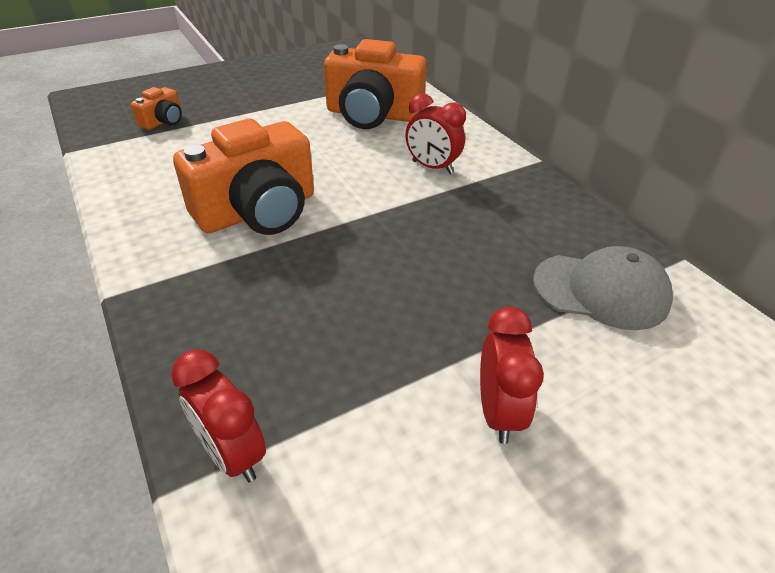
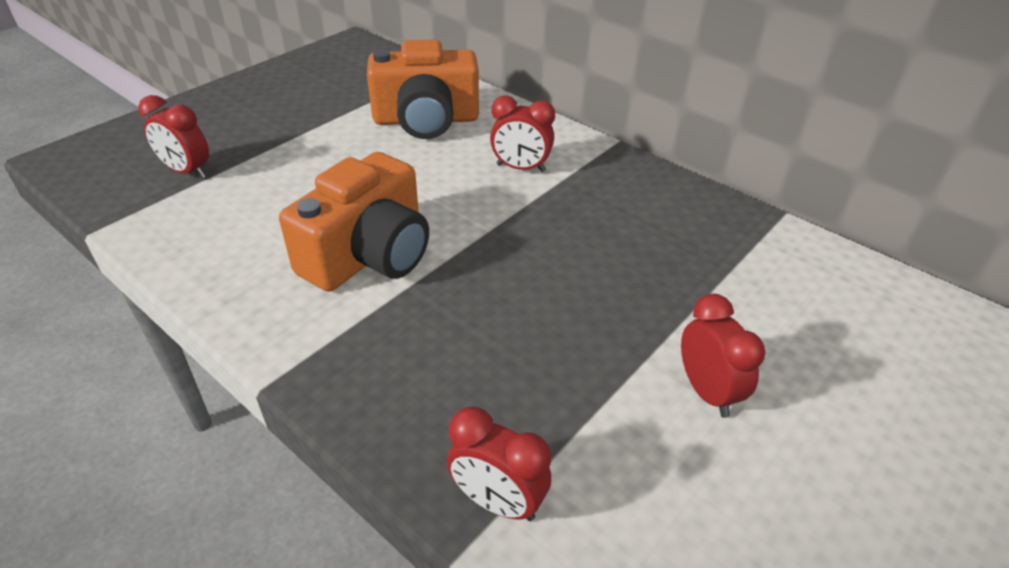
camera: 20 degrees left, 0 degrees up
orange camera [131,87,182,130] -> red clock [138,95,209,178]
grey cap [533,246,673,330] -> none

